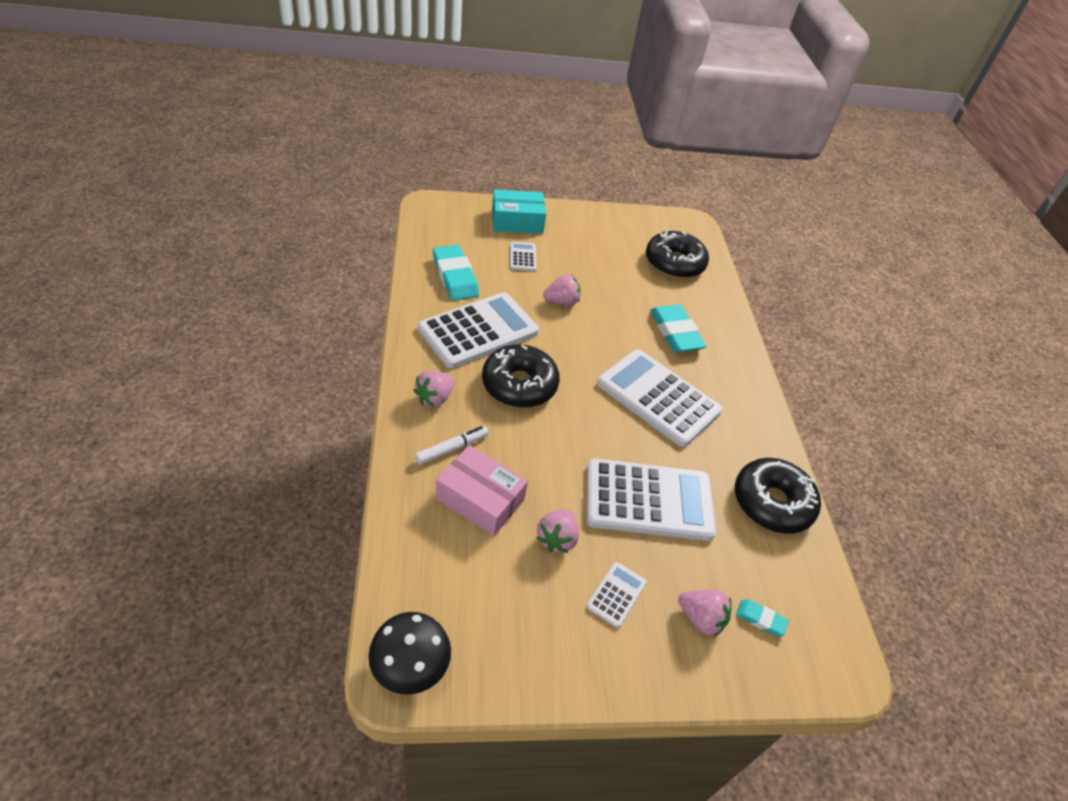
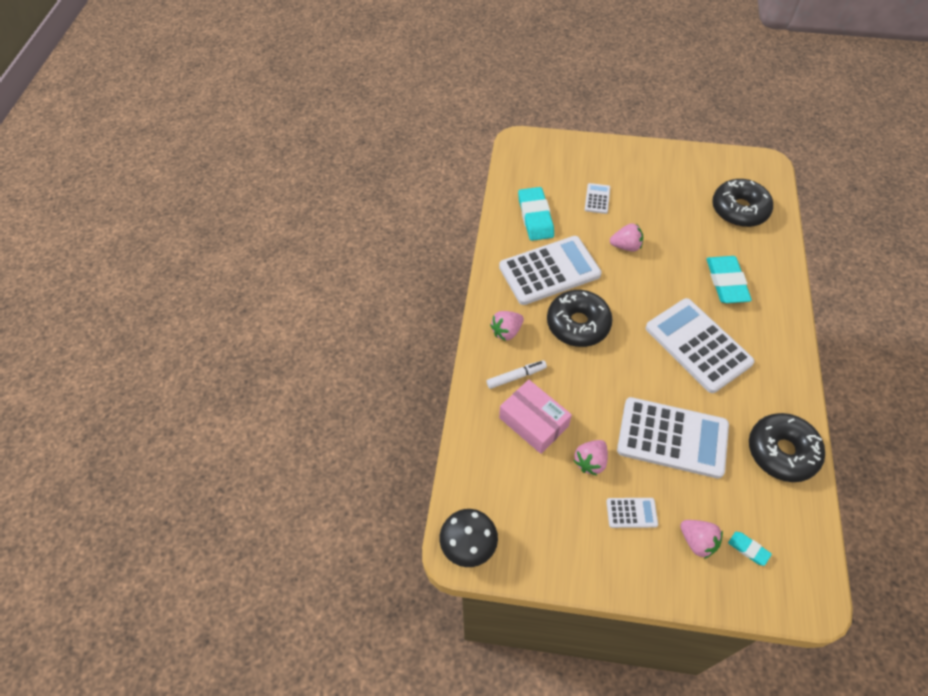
camera: 20 degrees right, 10 degrees up
turquoise box [492,189,546,234] -> none
white calculator [586,562,647,628] -> white calculator turned 45 degrees clockwise [606,498,658,528]

